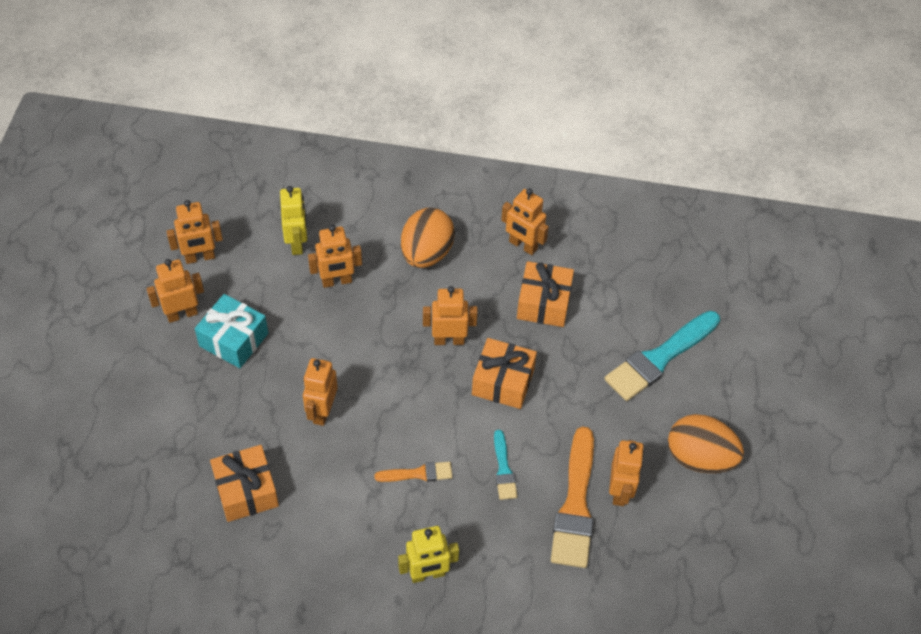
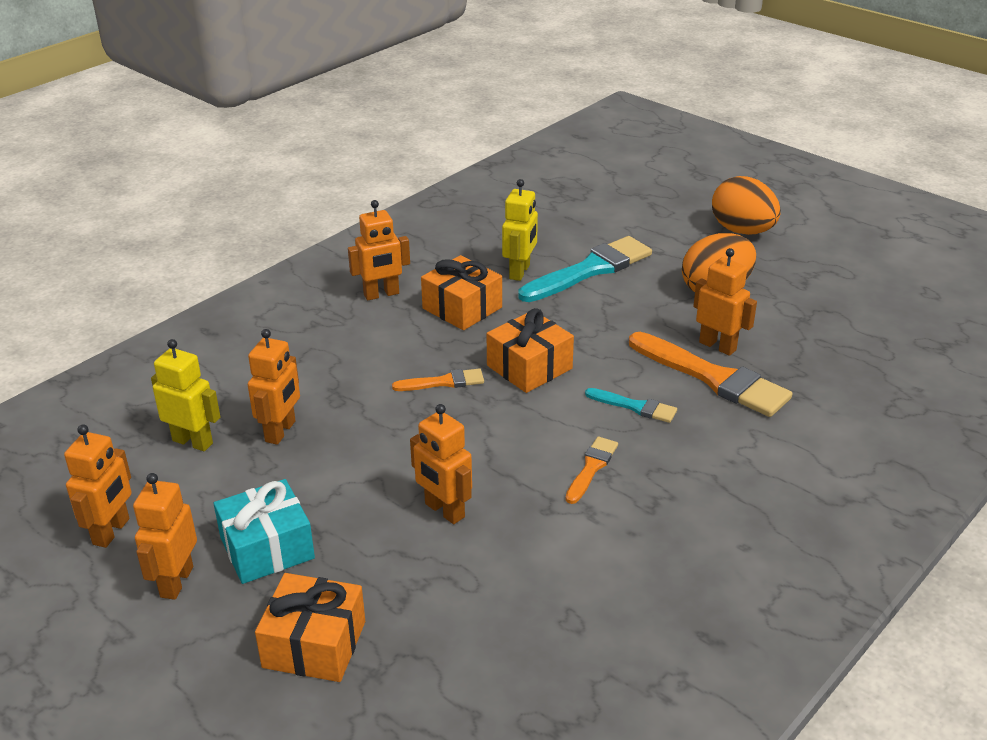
camera: 55 degrees left, 20 degrees down
orange gift [210,445,279,522] -> orange gift moved to [255,573,365,682]
yellow robot [398,526,459,583] -> yellow robot moved to [502,179,538,281]
orange egg [401,208,455,268] -> orange egg moved to [712,176,781,235]
orange robot [423,286,478,345] -> orange brush [392,368,484,391]
turquoise brush [604,311,720,401] -> turquoise brush turned 120 degrees counterclockwise [518,236,652,302]

